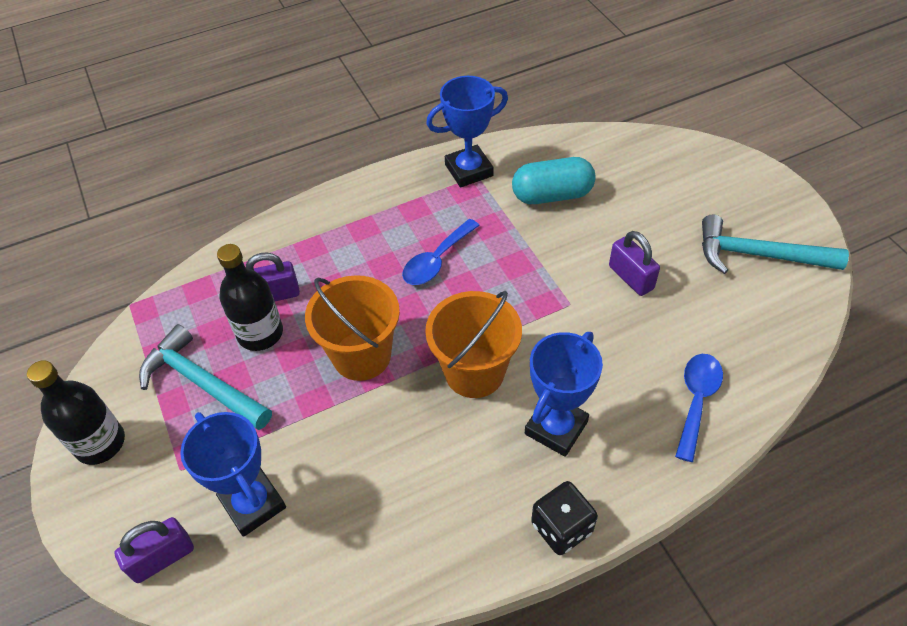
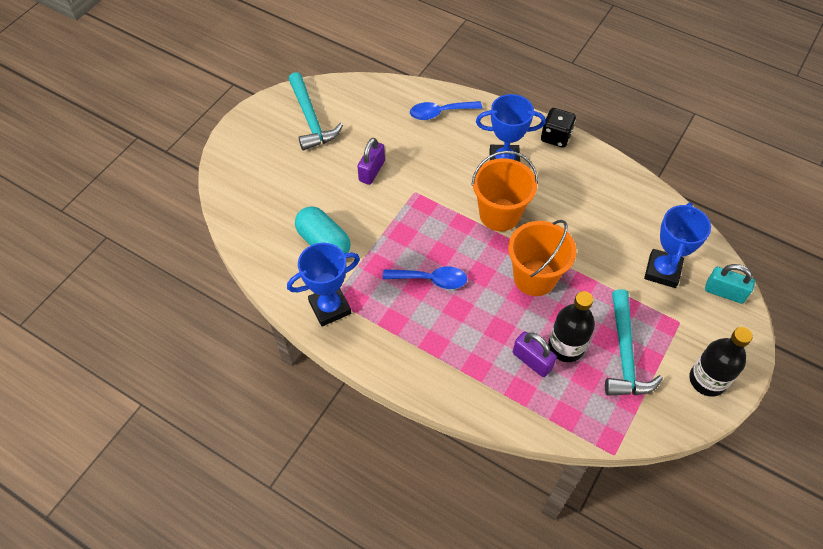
camera: 125 degrees left, 5 degrees up
purple padlock [114,517,194,583] -> turquoise padlock [705,264,755,304]
blue trophy [426,76,508,187] -> blue trophy turned 60 degrees counterclockwise [287,243,360,327]

